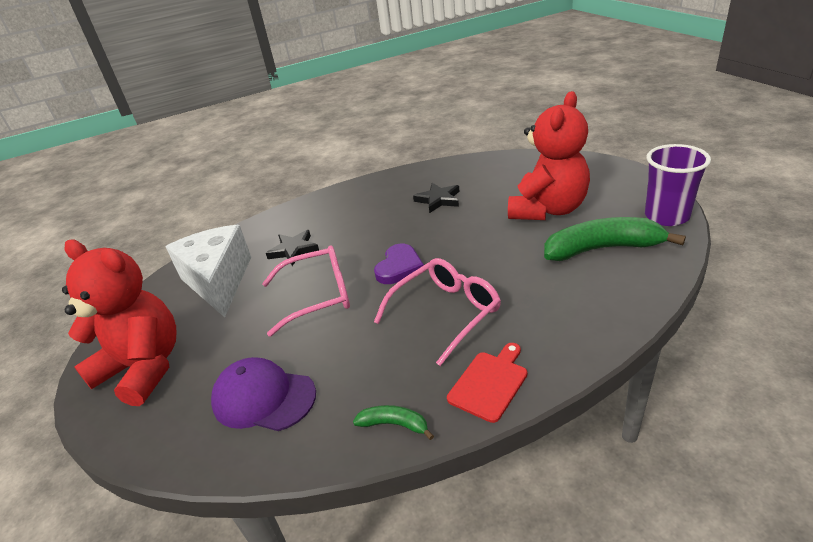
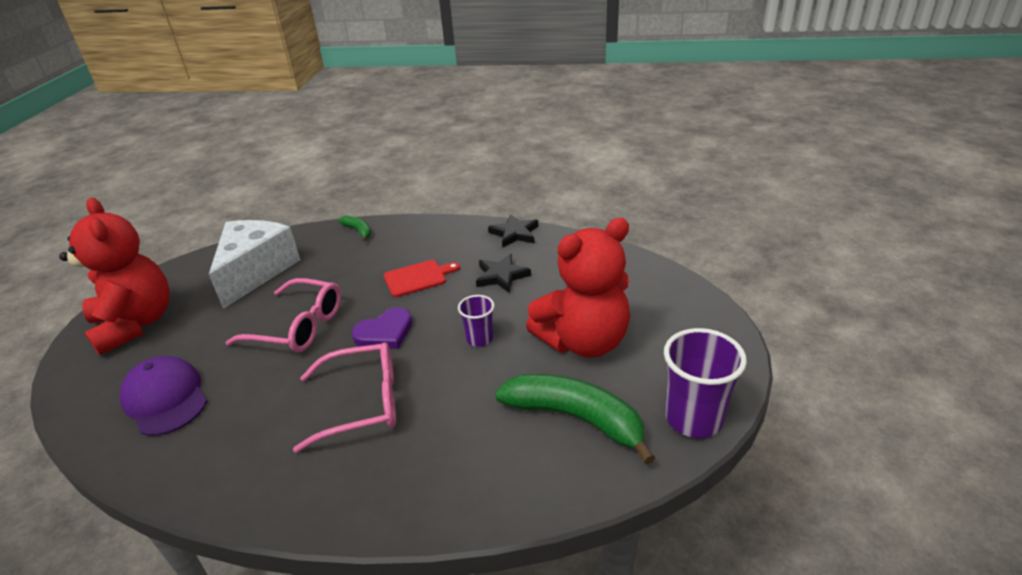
camera: 30 degrees right, 0 degrees up
black star [266,230,319,266] -> black star moved to [488,214,538,247]
green banana [353,405,434,440] -> green banana moved to [338,215,371,241]
red cutting board [447,343,527,423] -> red cutting board moved to [384,260,460,297]
none -> purple cup [458,295,494,347]

